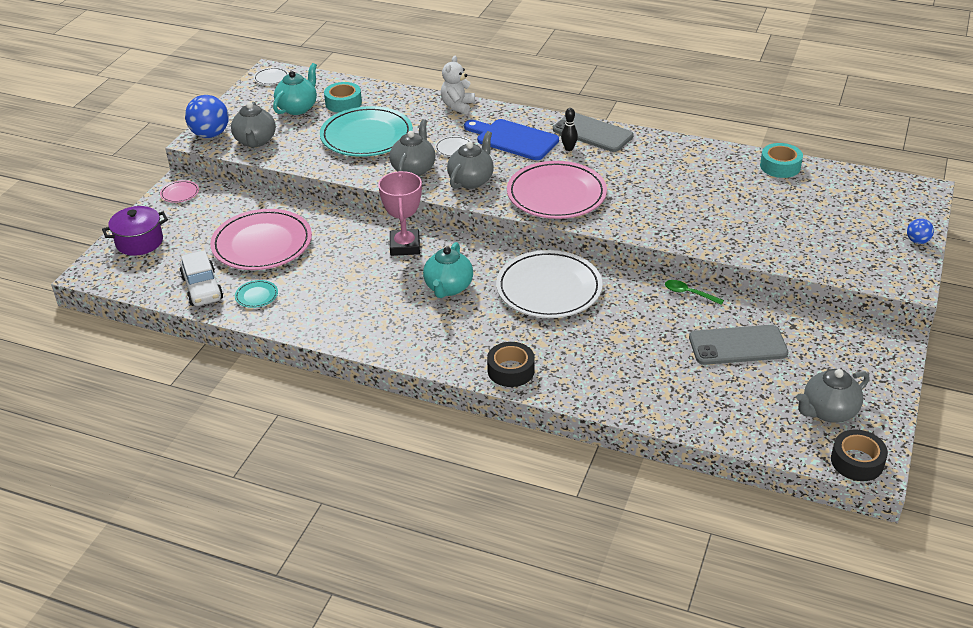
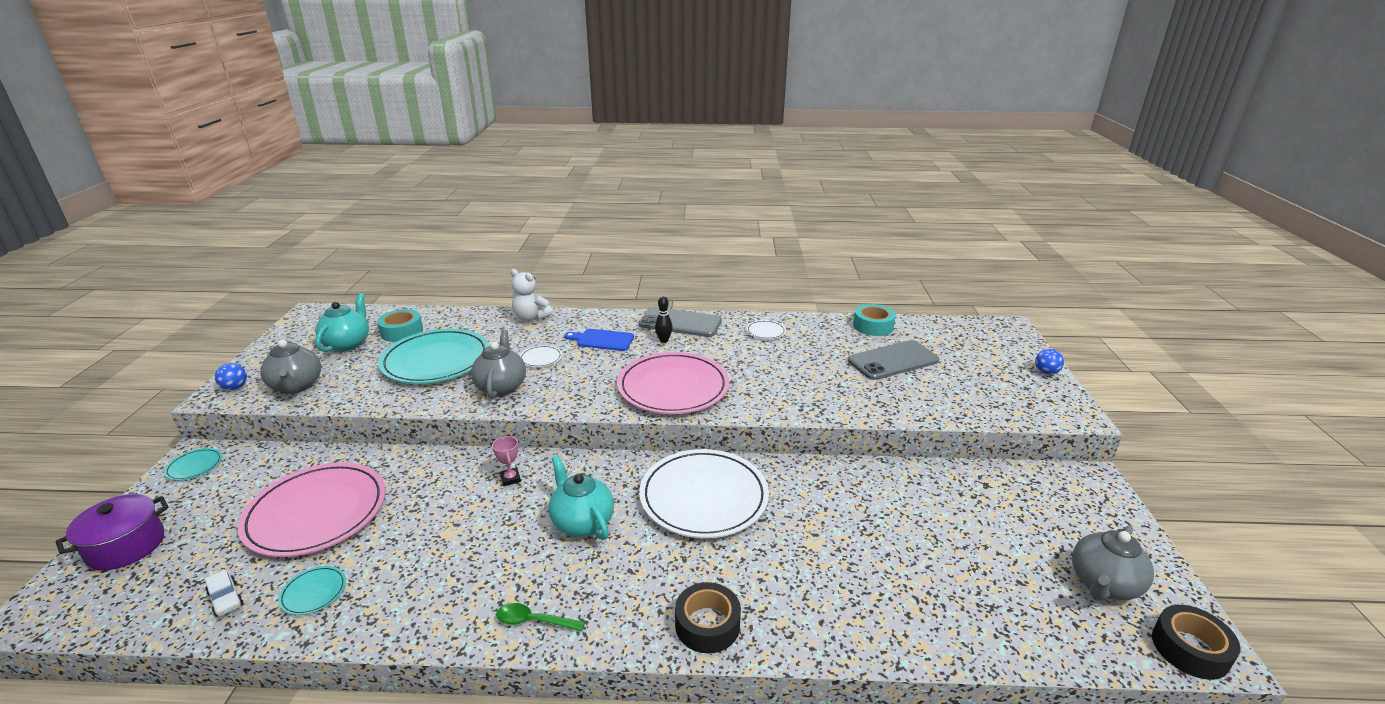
camera: 20 degrees left, 10 degrees down
pink plate [160,180,199,203] -> turquoise plate [164,448,222,480]
white car [179,250,223,306] -> white car [205,570,243,617], size x0.52
blue ball [185,95,229,138] -> blue ball [215,363,247,390], size x0.52
white plate [254,67,289,85] -> white plate moved to [746,320,786,339]
pink trophy [378,171,422,256] -> pink trophy [492,436,521,486], size x0.47
turquoise teapot [423,242,473,298] -> turquoise teapot turned 150 degrees clockwise [549,455,614,540]
white teddy bear [441,56,475,114] -> white teddy bear turned 60 degrees counterclockwise [511,269,553,321]
grey teapot [447,131,494,189] -> none
blue cutting board [464,119,559,160] -> blue cutting board [564,329,634,351], size x0.66
green spoon [665,280,724,305] -> green spoon moved to [496,603,585,632]
grey phone [689,325,788,365] -> grey phone moved to [848,340,939,380]

